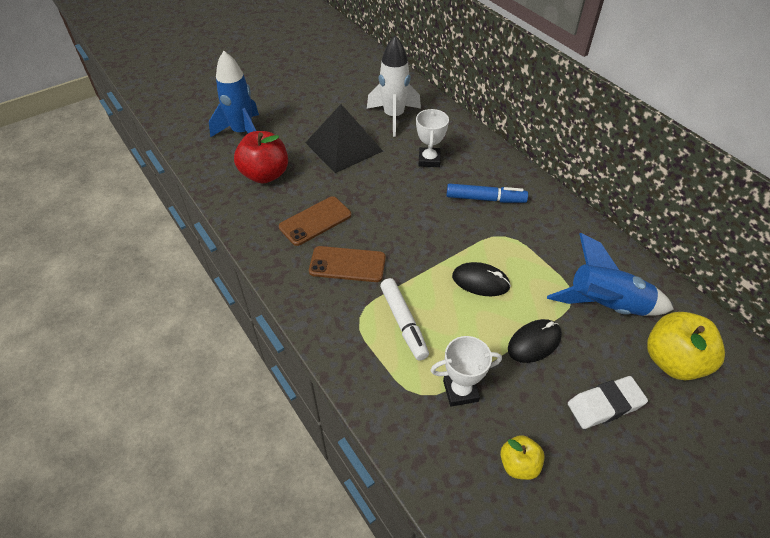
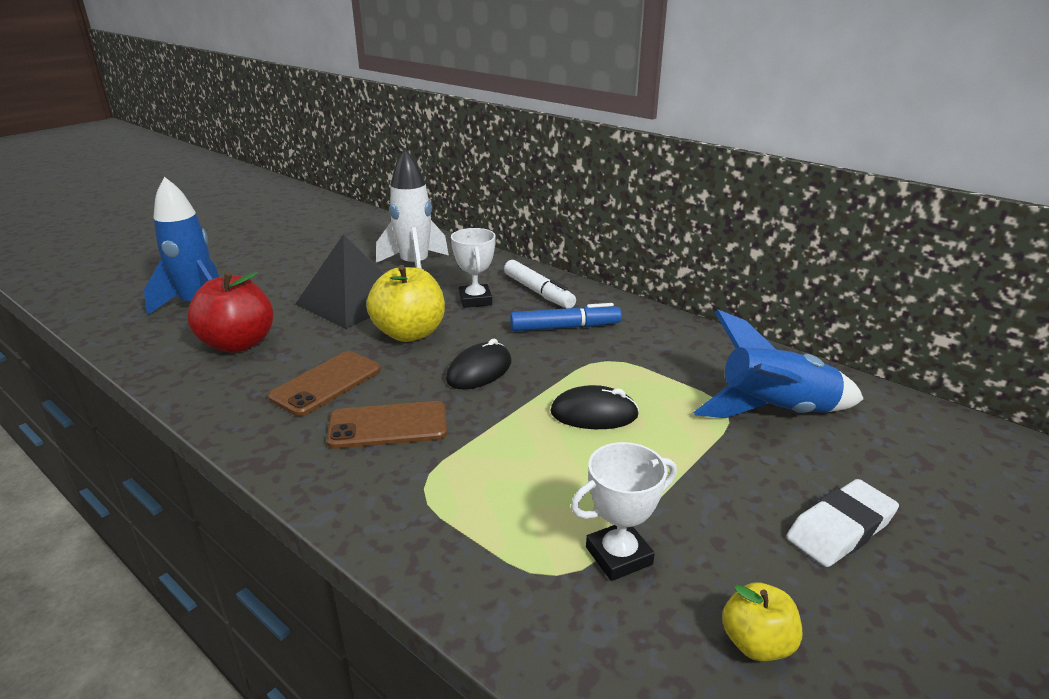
camera: 15 degrees left, 20 degrees down
white marker [380,278,429,361] -> white marker moved to [504,260,576,309]
black mouse [508,319,562,363] -> black mouse moved to [446,339,512,389]
yellow apple [647,312,725,380] -> yellow apple moved to [366,265,445,342]

